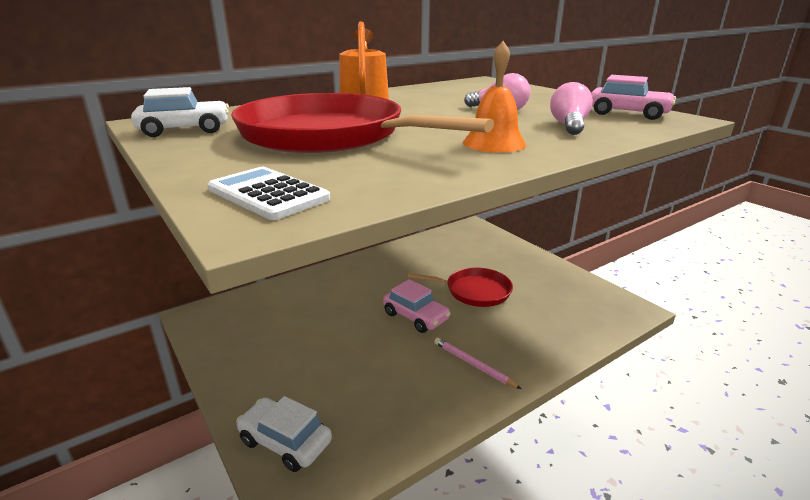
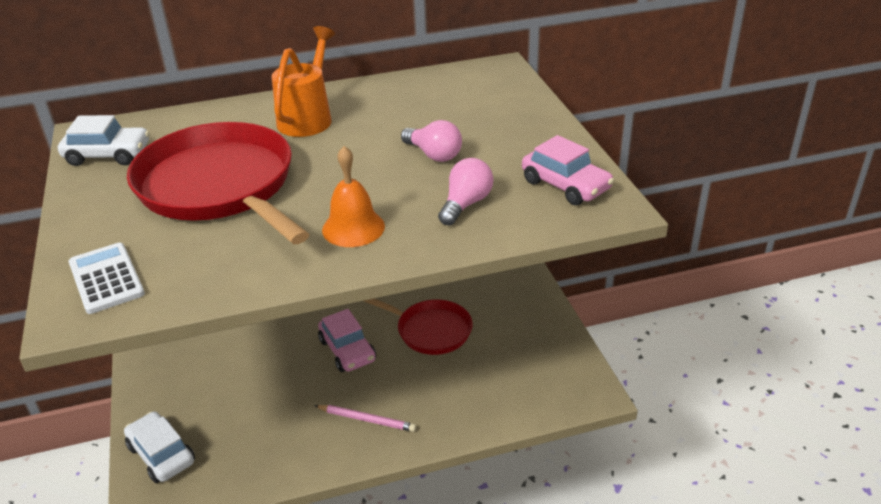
camera: 20 degrees right, 10 degrees up
pink pencil [434,338,521,389] -> pink pencil turned 135 degrees clockwise [314,405,416,432]

